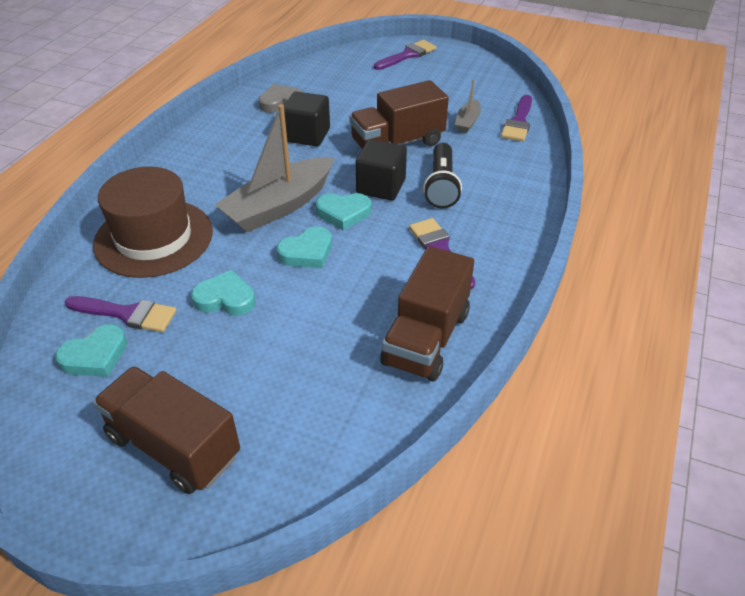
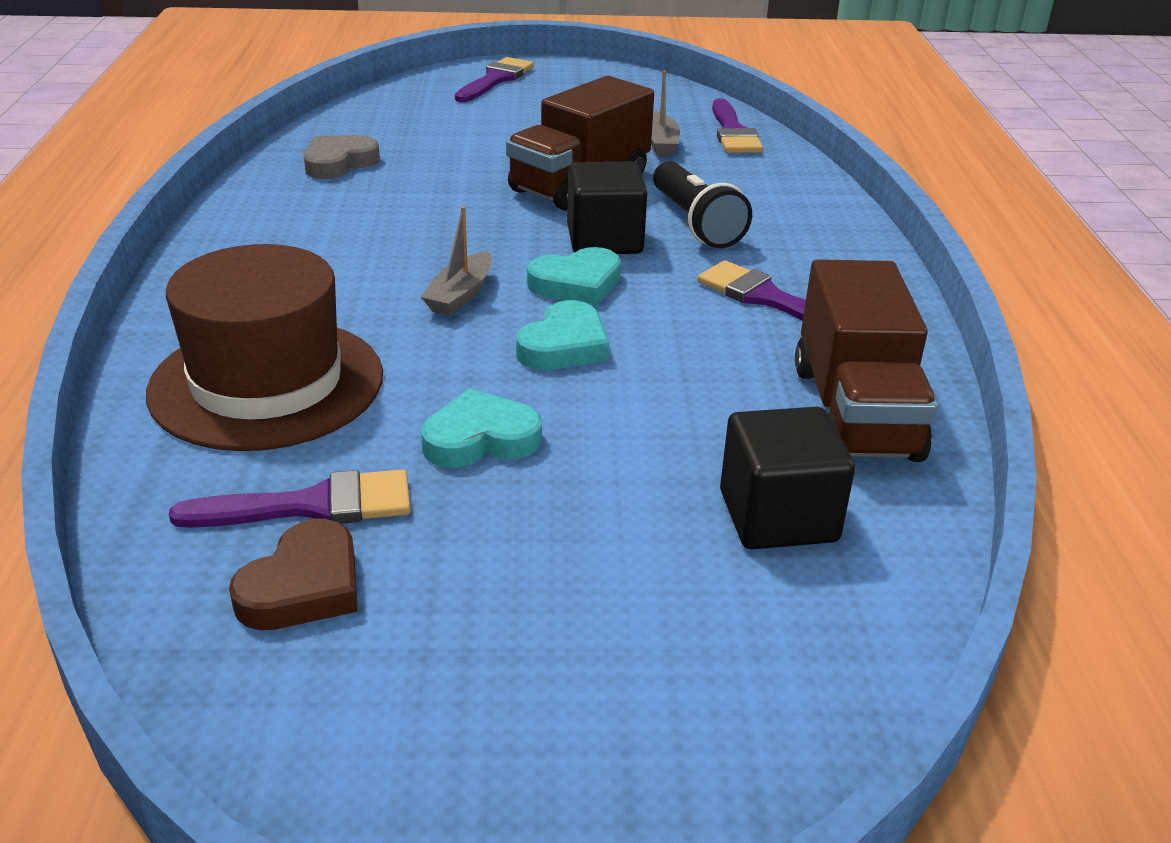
camera: 25 degrees left, 10 degrees down
turquoise heart [55,324,127,377] -> brown heart [229,519,358,630]
brown truck [93,366,240,494] -> none
grey boat [215,104,334,232] -> grey boat [421,206,492,316], size x0.47
black cube [284,91,330,146] -> black cube moved to [720,407,855,549]

